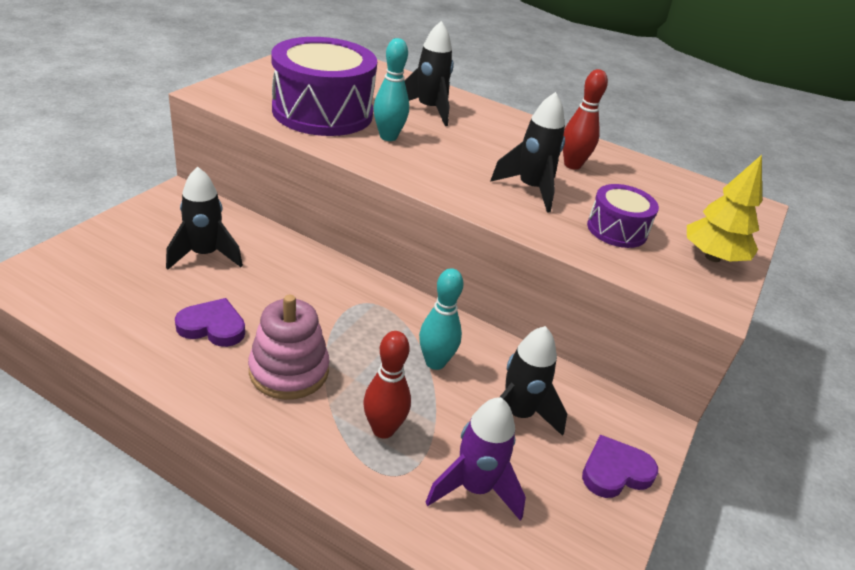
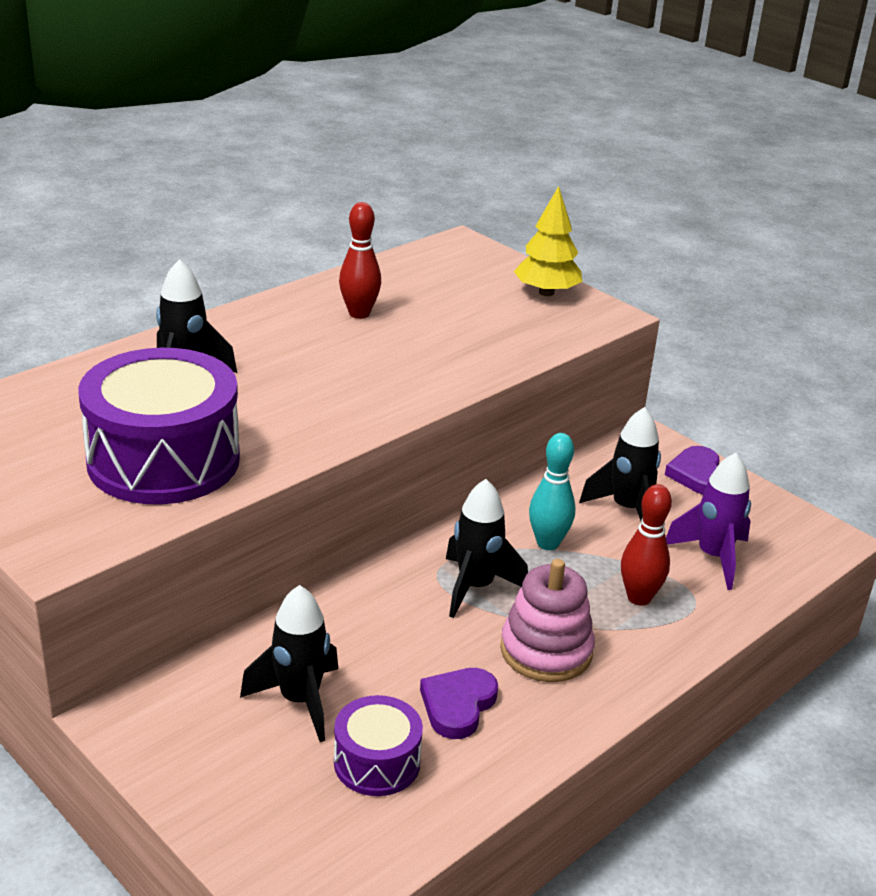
camera: 70 degrees left, 5 degrees down
turquoise bowling pin [374,38,409,141] -> none
black rocket [490,92,565,212] -> black rocket moved to [446,479,528,618]
purple drum [587,184,659,248] -> purple drum moved to [334,695,423,796]

